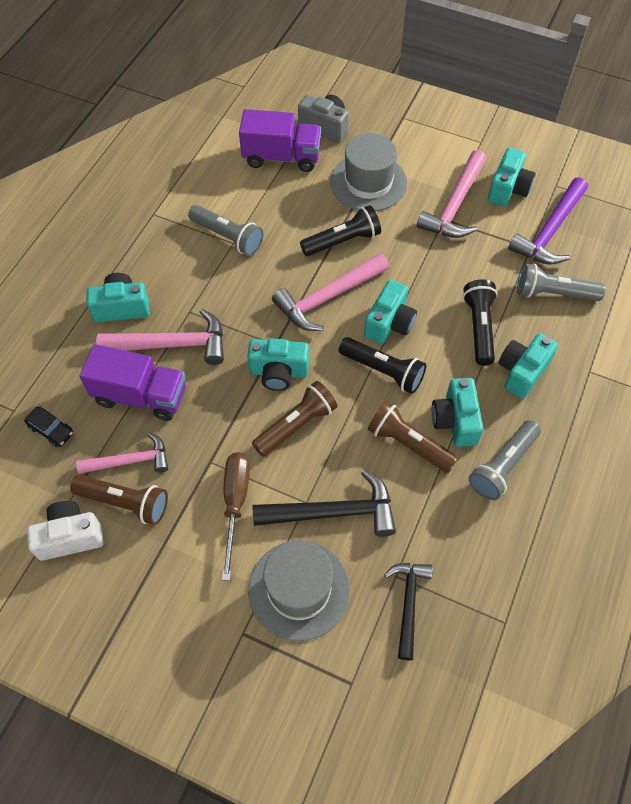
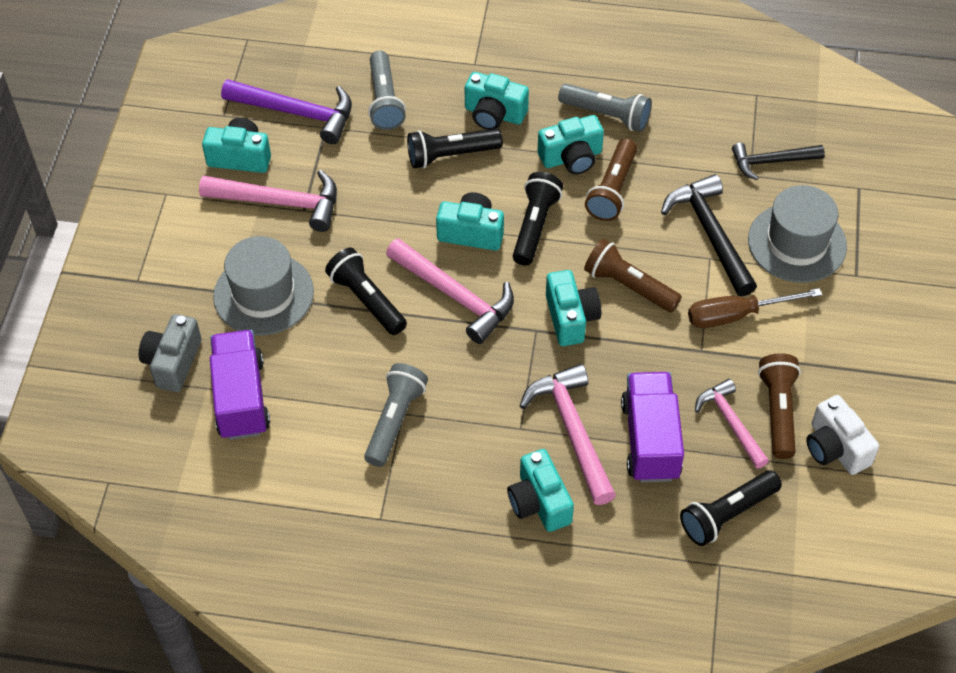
camera: 105 degrees left, 5 degrees down
black car [24,407,73,447] -> black flashlight [680,470,782,546]

